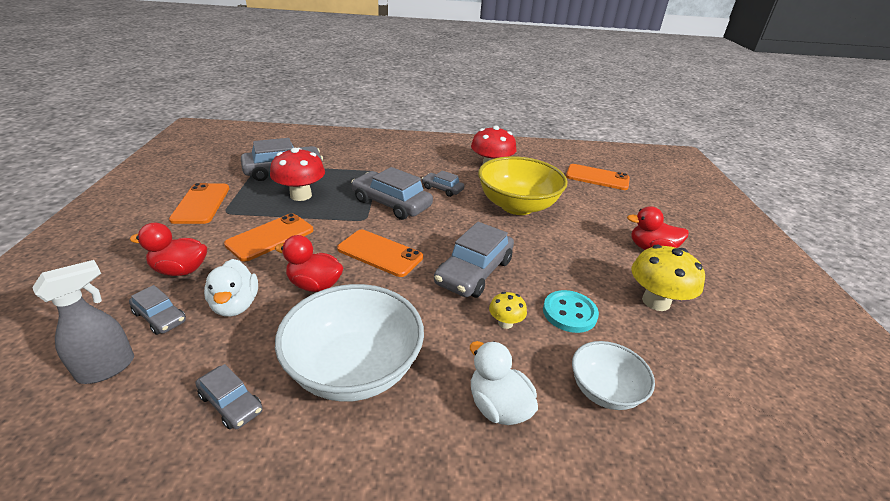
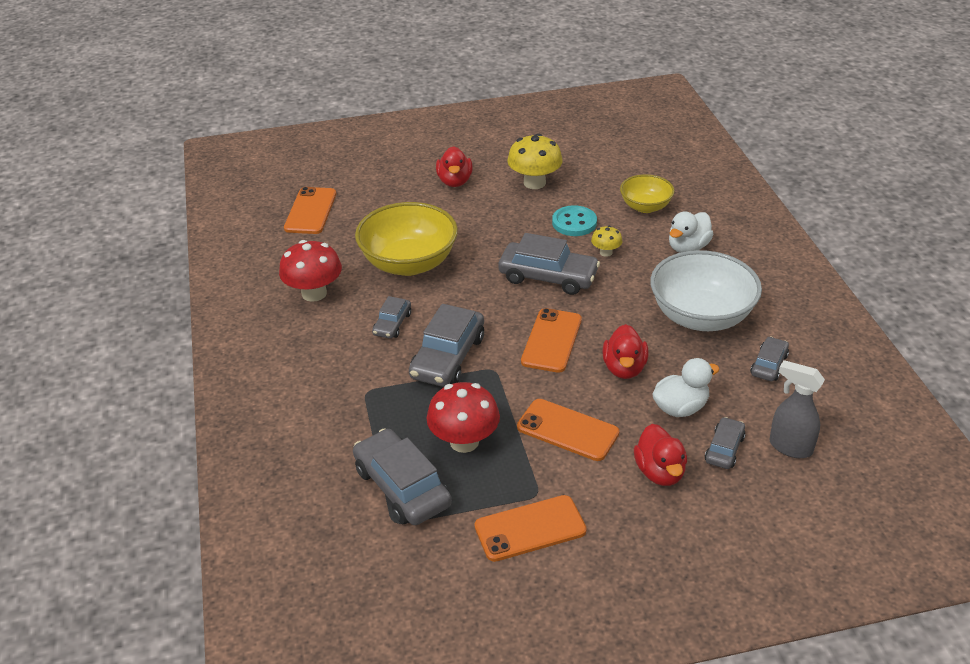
camera: 100 degrees left, 5 degrees up
white bowl [572,341,655,410] -> yellow bowl [620,174,675,213]

